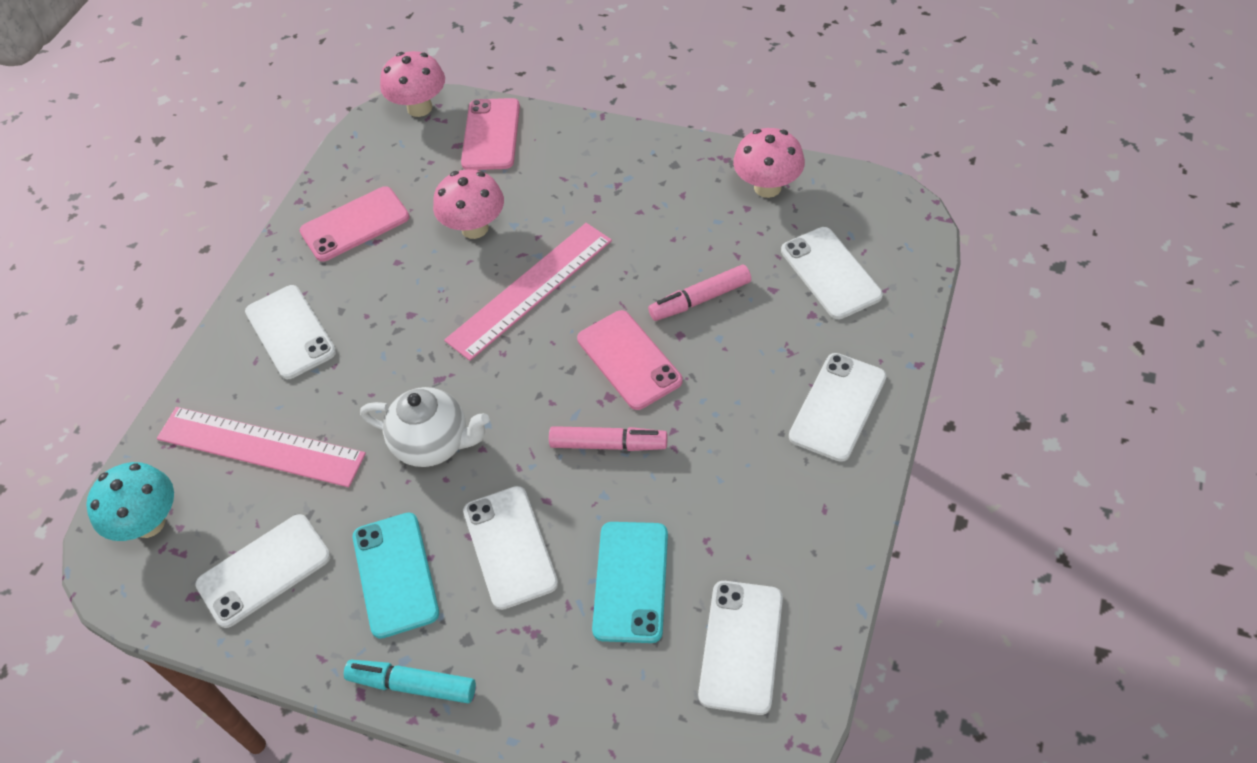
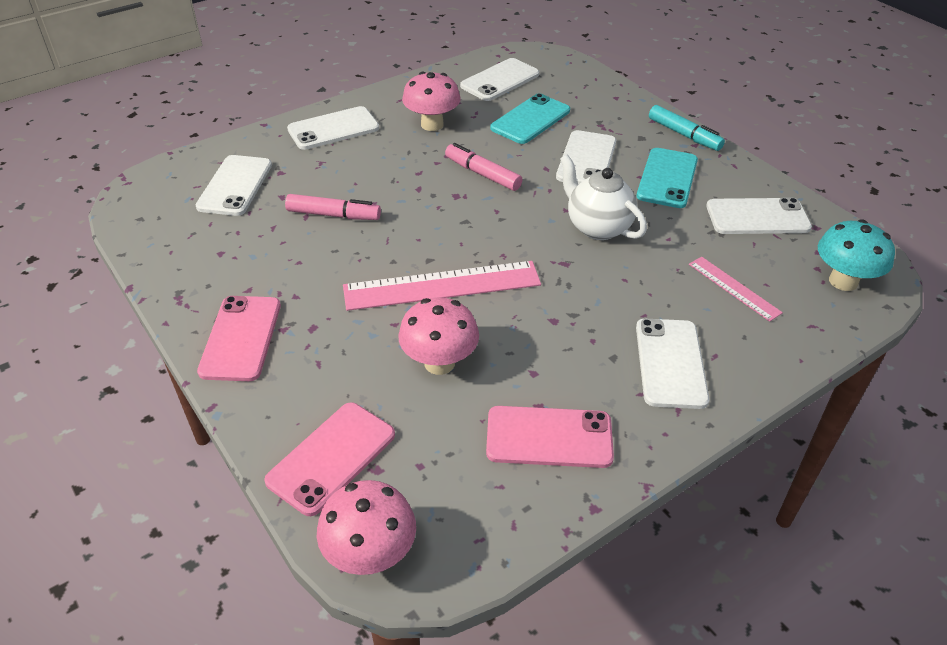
camera: 150 degrees left, 10 degrees down
pink ruler [157,407,366,487] -> pink ruler [689,257,783,322], size x0.54
pink phone [577,310,683,410] -> pink phone moved to [197,296,281,381]
pink mushroom [733,128,805,198] -> pink mushroom moved to [402,72,461,131]

